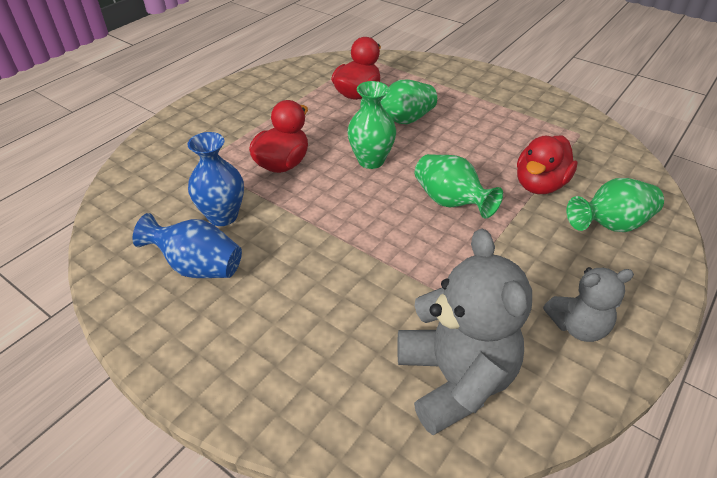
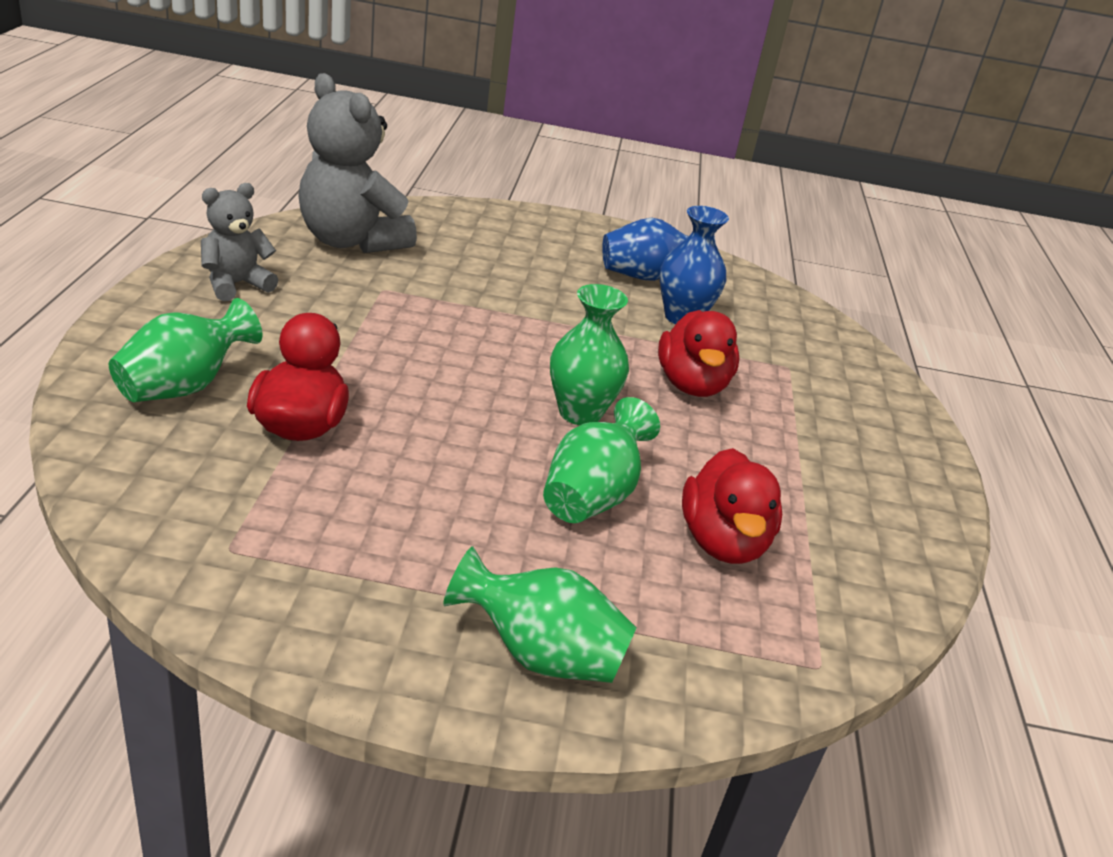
camera: 145 degrees right, 10 degrees down
green vase [415,154,503,218] -> green vase moved to [443,546,637,683]

